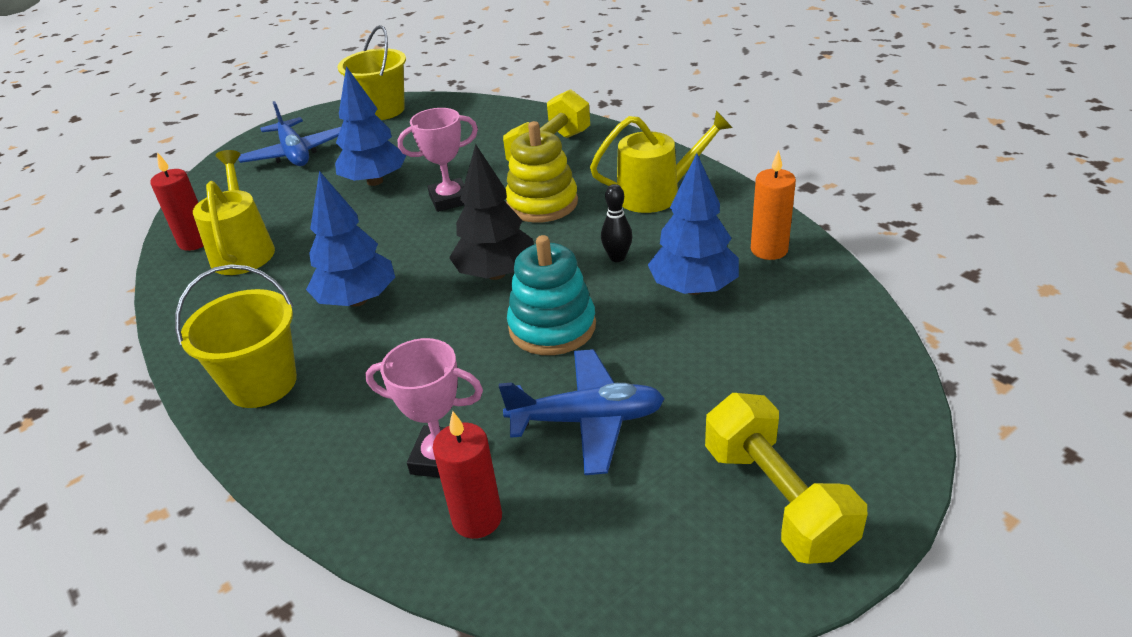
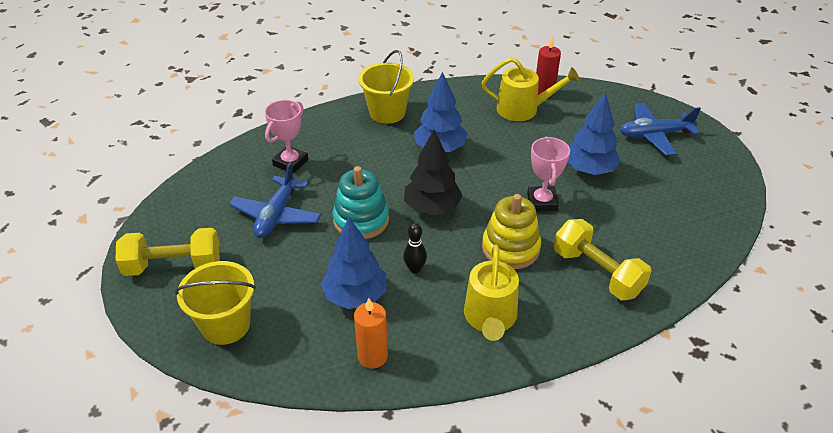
camera: 105 degrees right, 5 degrees up
yellow bucket [338,25,406,120] -> yellow bucket moved to [174,261,256,345]
red candle [433,411,502,539] -> none

